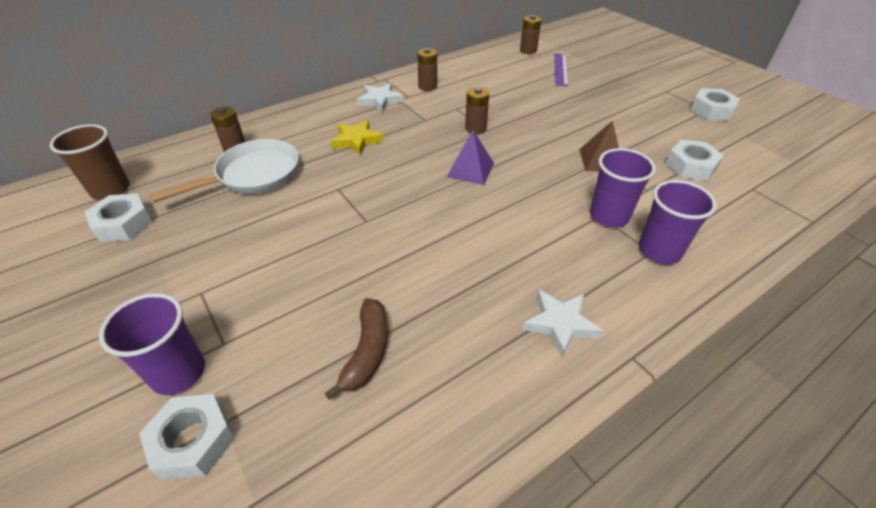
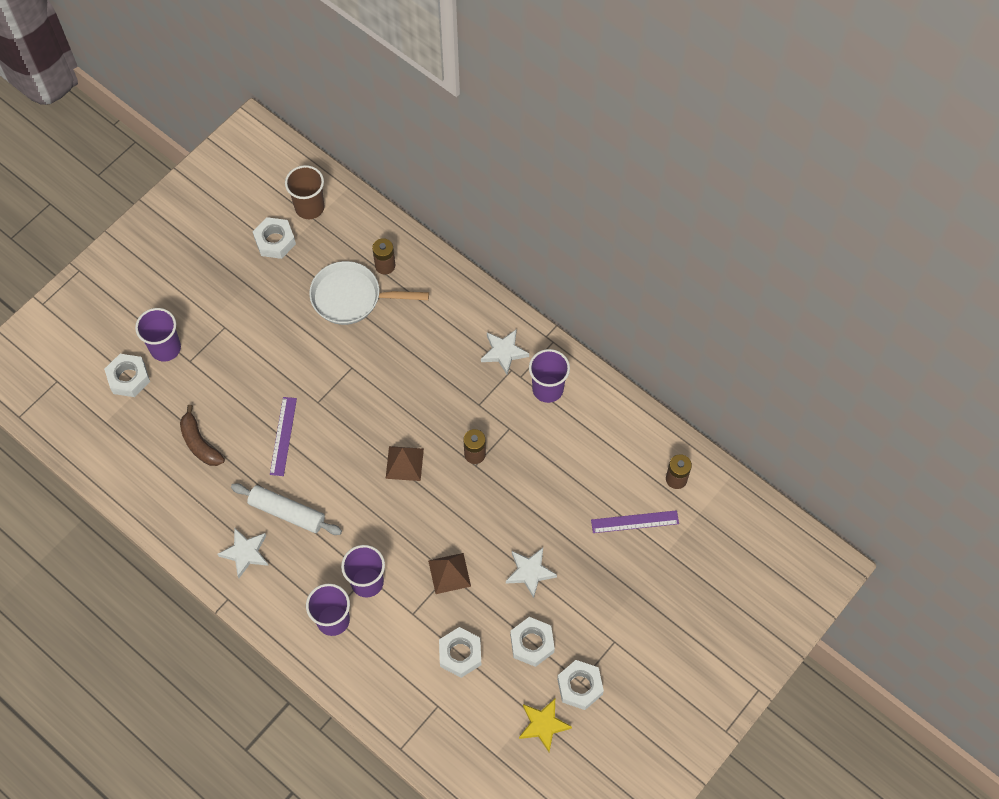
camera: 75 degrees right, 20 degrees up
white pan [150,139,299,202] -> white pan turned 150 degrees clockwise [309,261,429,325]
brown banana [325,298,388,400] -> brown banana turned 60 degrees clockwise [180,405,225,466]
yellow star [331,120,383,156] -> yellow star moved to [519,699,572,752]
brown battery [417,48,437,91] -> purple cup [529,349,570,403]
purple pyramid [447,130,494,185] -> brown pyramid [386,446,424,481]
none -> white rolling pin [231,483,342,535]
none -> purple ruler [270,397,297,476]
none -> white star [506,548,557,598]
none -> white nut [510,617,555,667]

